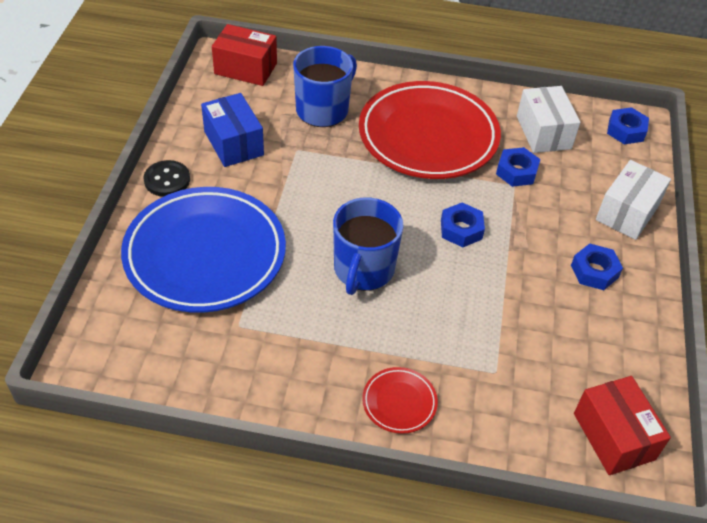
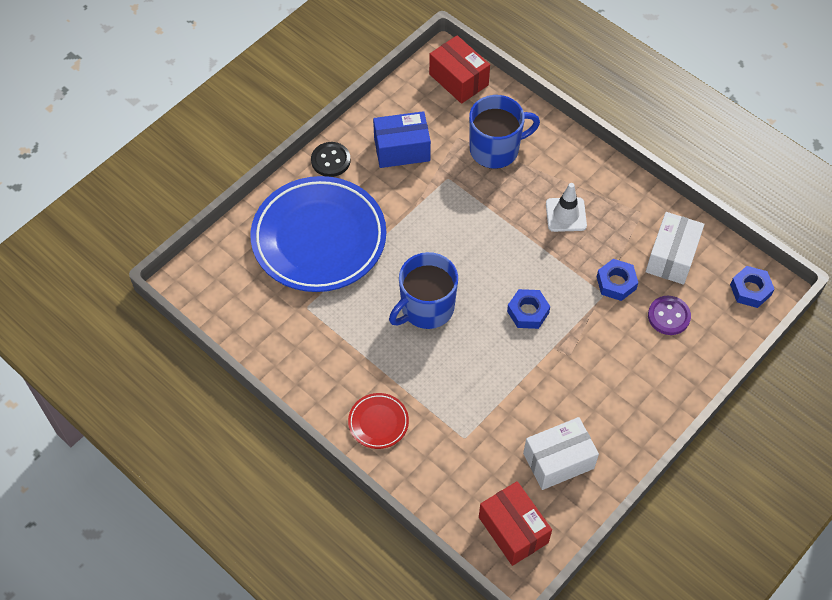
camera: 35 degrees right, 10 degrees up
blue box [201,93,264,167] -> blue box turned 75 degrees clockwise [373,111,431,168]
red plate [359,81,501,179] -> white traffic cone [546,183,587,232]
blue nut [571,243,623,290] -> none
red box [574,376,671,475] -> red box turned 45 degrees counterclockwise [479,481,552,566]
white box [596,160,671,240] -> white box moved to [523,417,599,490]
none -> purple button [648,296,691,335]

